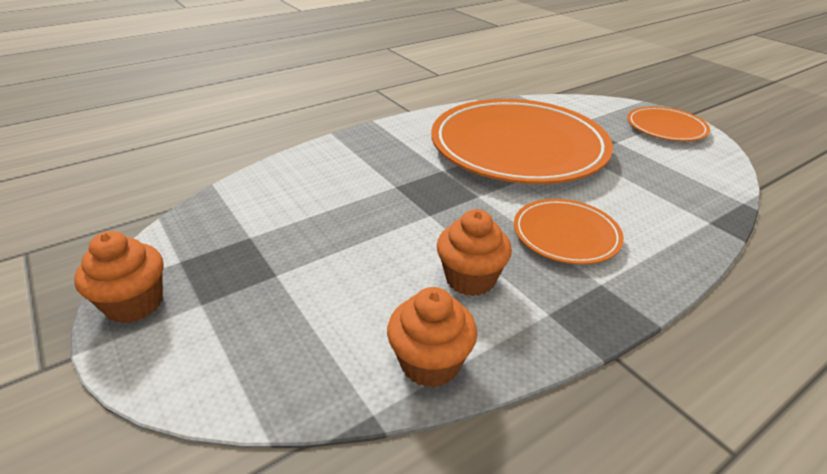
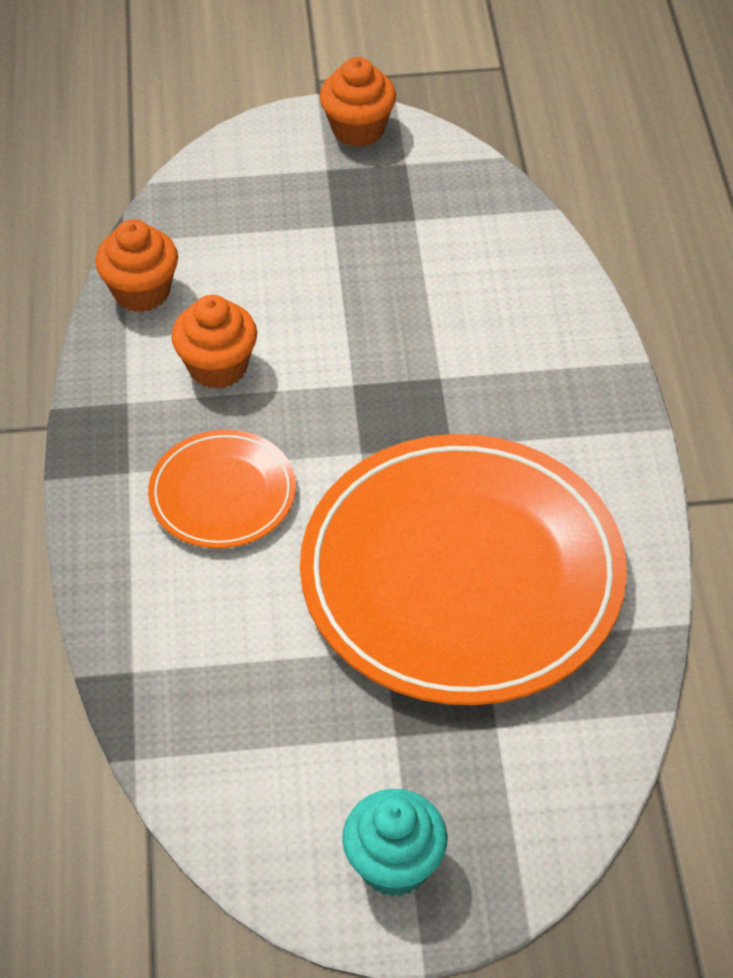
camera: 120 degrees right, 15 degrees up
orange plate [627,106,710,141] -> turquoise cupcake [342,789,447,897]

